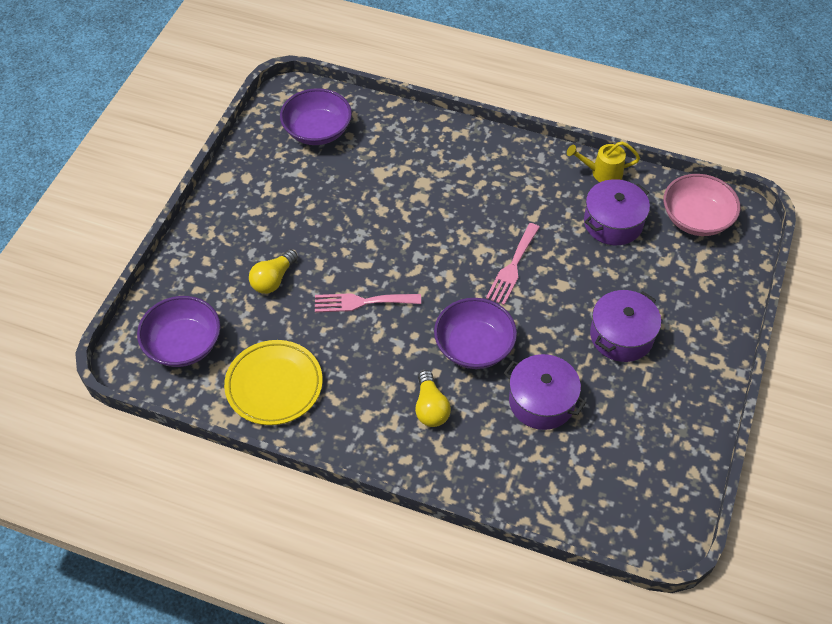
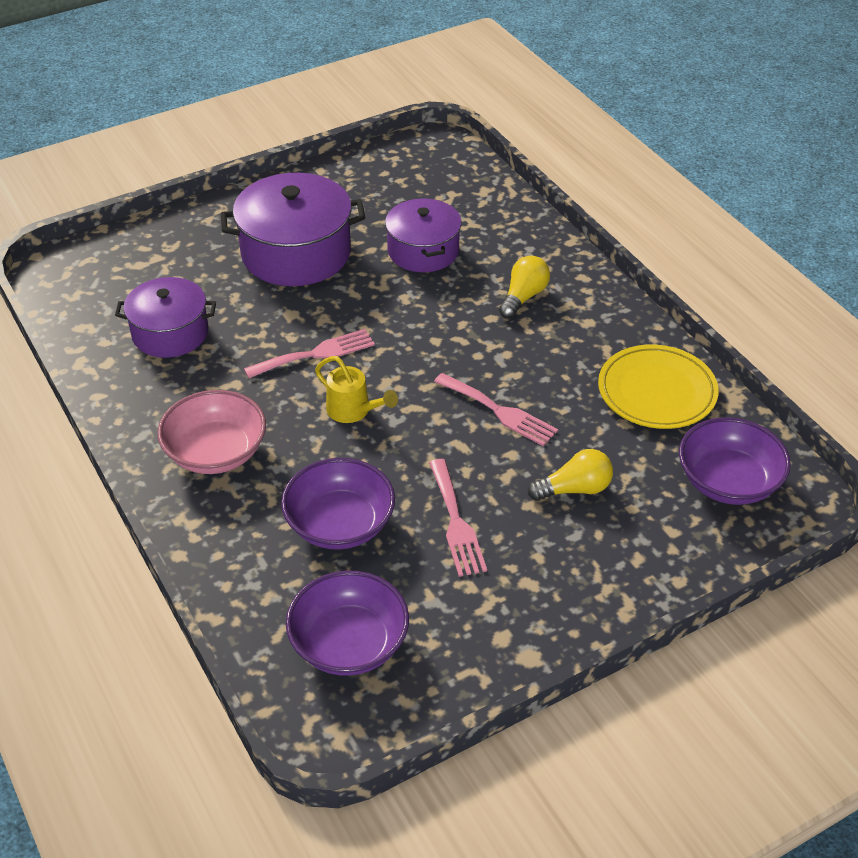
camera: 140 degrees left, 10 degrees down
purple bowl [434,298,517,369] -> purple bowl moved to [281,458,395,550]
yellow watering can [567,141,640,182] -> yellow watering can moved to [315,356,398,423]
purple pot [590,290,661,362] -> purple pot [221,173,365,286], size x1.53
pink bowl [663,174,741,236] -> pink bowl moved to [158,390,266,474]
none -> pink fork [429,459,487,577]

